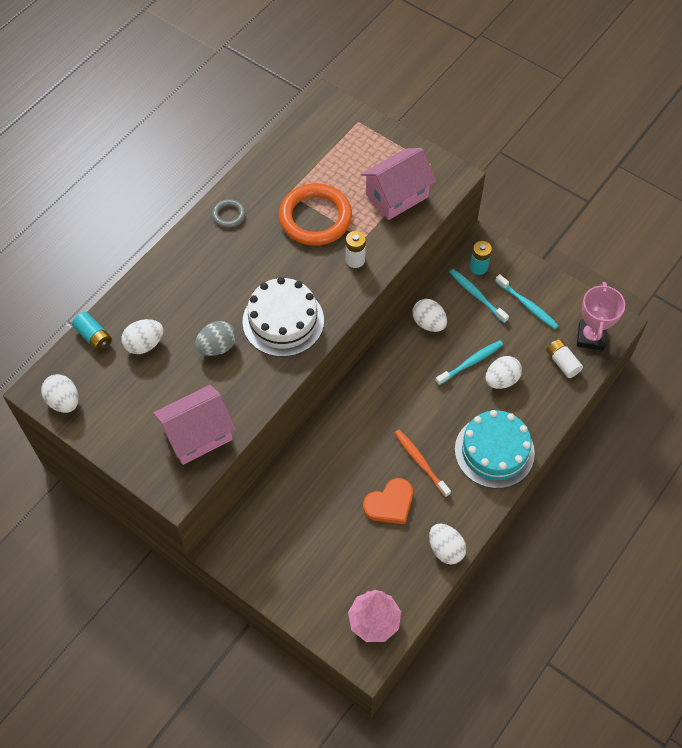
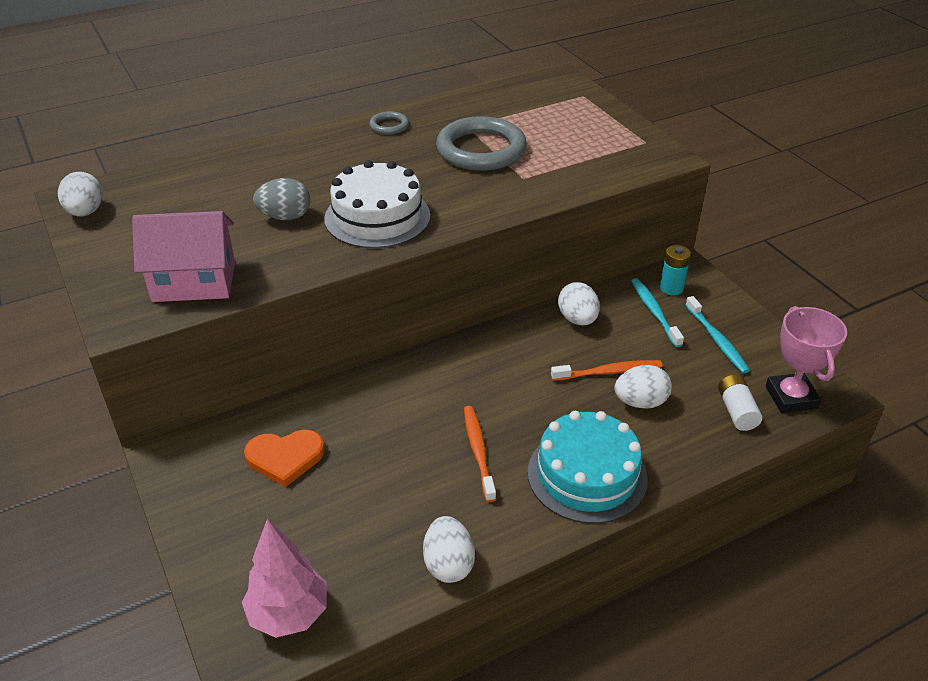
camera: 25 degrees right, 20 degrees down
turquoise battery [72,312,112,352] -> none
white egg [121,319,163,354] -> none
orange ring [279,183,352,246] -> grey ring [436,116,527,171]
white battery [346,231,366,268] -> none
pink house [361,148,436,220] -> none
orange heart [363,478,413,524] -> orange heart moved to [244,430,325,487]
turquoise toothbrush [435,340,503,385] -> orange toothbrush [551,360,662,381]
pink trophy [577,282,625,351] -> pink trophy turned 45 degrees counterclockwise [766,306,847,413]

